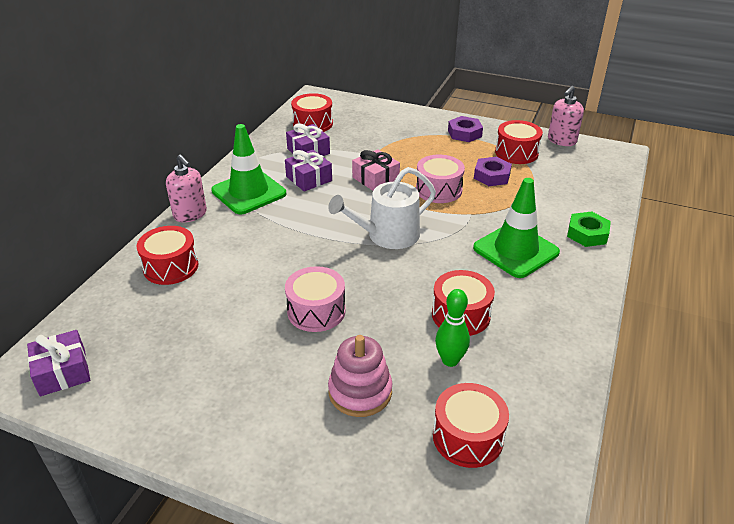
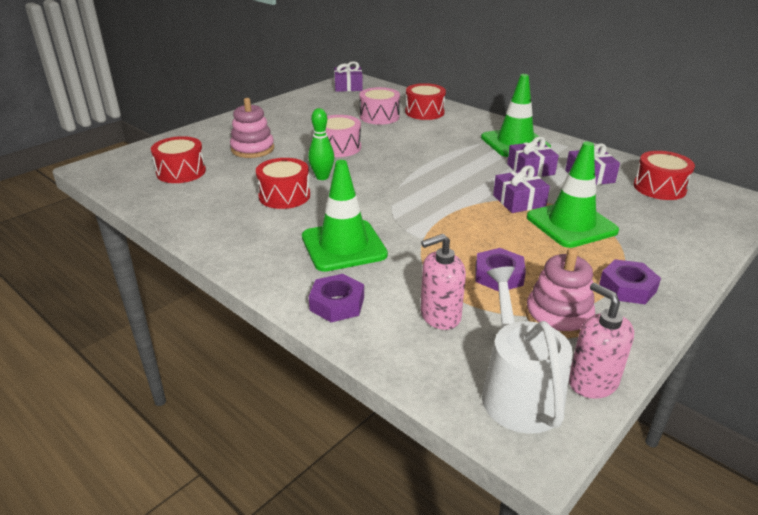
camera: 110 degrees right, 5 degrees down
pink soap dispenser [166,154,207,222] -> pink soap dispenser moved to [420,234,466,330]
white watering can [328,167,436,249] -> white watering can moved to [482,266,573,434]
pink gift [352,149,400,191] -> purple gift [493,165,550,213]
pink drum [416,155,465,203] -> pink drum moved to [360,87,400,125]
green bowling pin [435,289,470,367] -> green bowling pin moved to [308,108,335,180]
red drum [495,120,543,164] -> pink stacking toy [525,248,595,338]
green nut [567,212,611,247] -> purple nut [309,274,364,322]
none -> green traffic cone [527,142,619,248]

